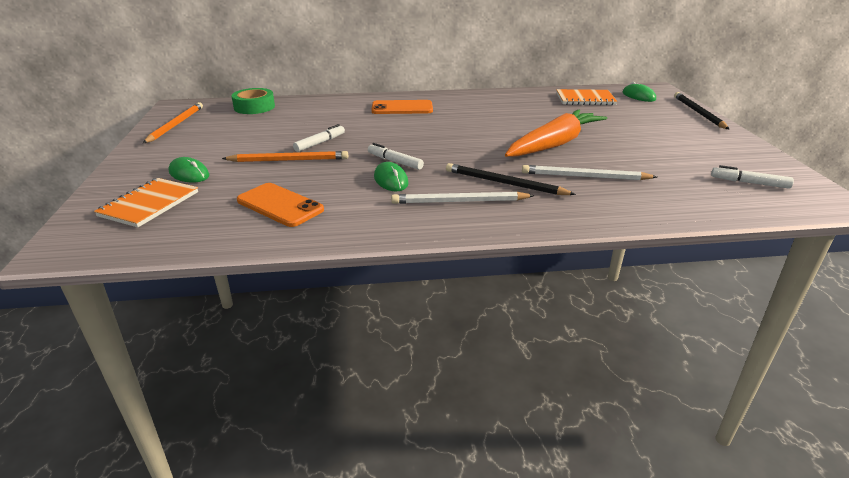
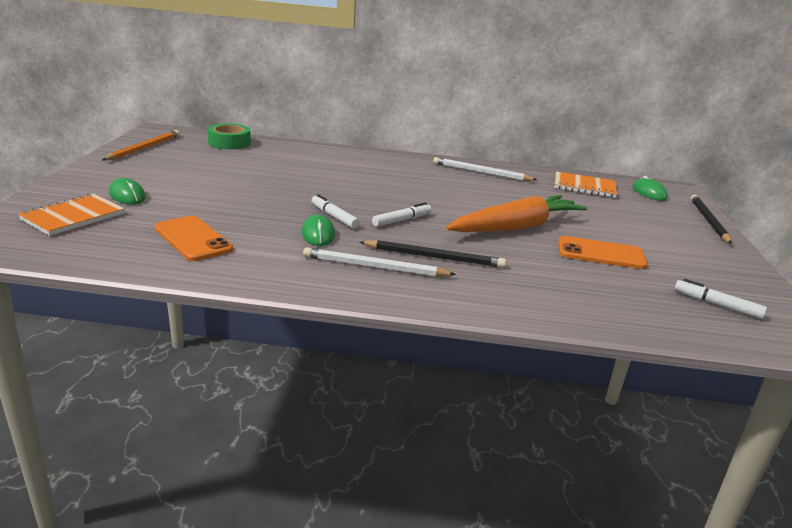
camera: 10 degrees right, 5 degrees down
orange pencil [222,151,348,162] -> none
white marker [293,124,345,152] -> white marker moved to [372,202,432,227]
orange phone [372,100,433,114] -> orange phone moved to [558,236,648,269]
black pencil [446,163,576,195] -> black pencil turned 150 degrees clockwise [360,240,506,268]
white pencil [522,165,657,180] -> white pencil moved to [433,157,537,181]

